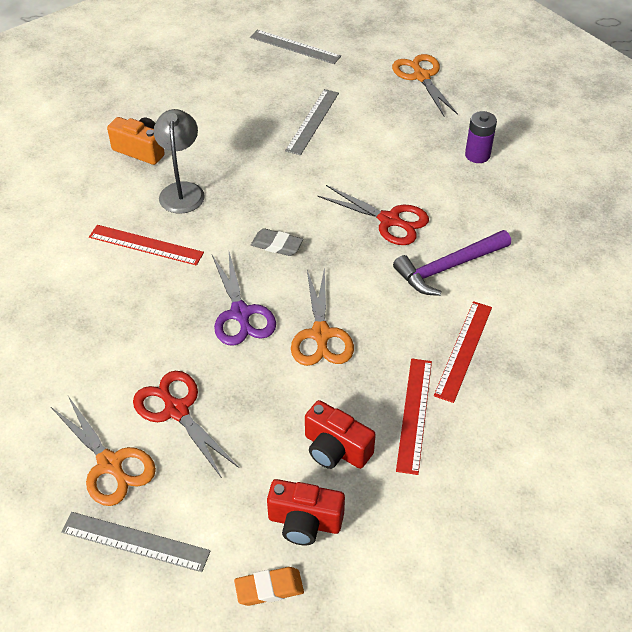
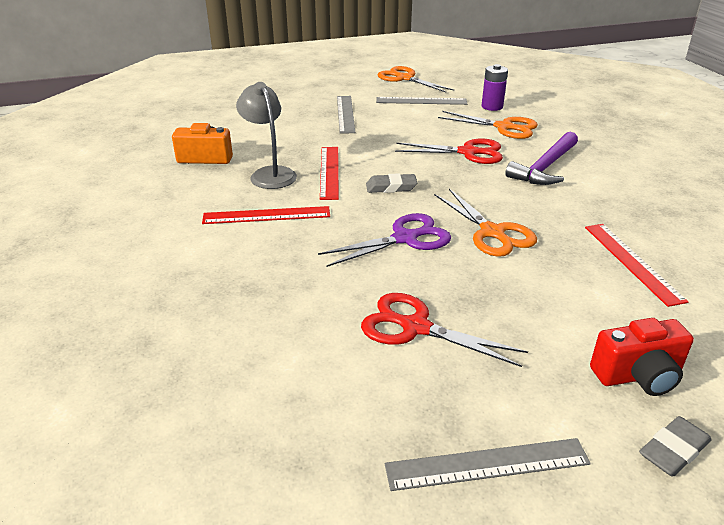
camera: 25 degrees left, 15 degrees down
orange scissors [50,396,156,506] -> orange scissors moved to [438,111,538,139]
purple scissors [212,252,276,346] -> purple scissors turned 75 degrees counterclockwise [318,213,451,267]
orange eraser [234,567,304,606] -> grey eraser [639,416,712,477]
grey ruler [250,30,341,64] -> grey ruler moved to [376,97,467,105]
red camera [305,400,376,469] -> none
red ruler [434,301,492,403] -> red ruler moved to [320,147,339,200]

